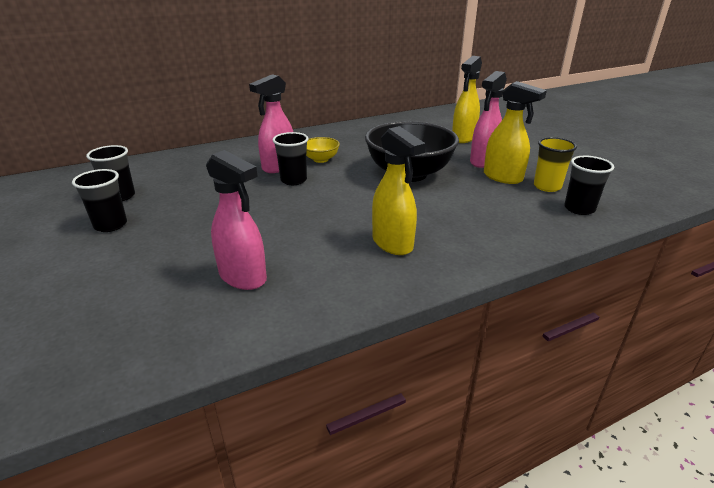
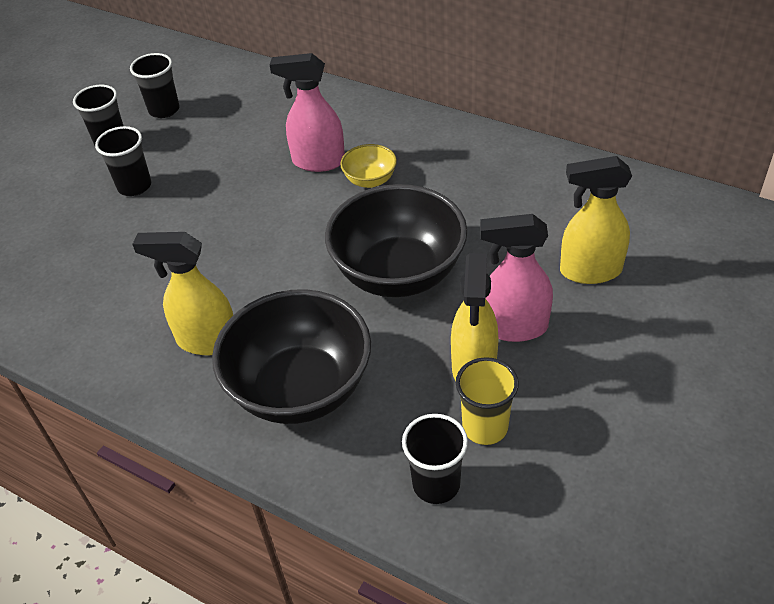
camera: 60 degrees right, 15 degrees up
pink spray bottle [206,150,267,290] -> none
black cup [273,132,308,185] -> black cup moved to [95,126,151,196]
yellow spray bottle [372,126,426,255] -> yellow spray bottle turned 75 degrees clockwise [132,232,233,355]
none -> black bowl [212,289,371,424]

